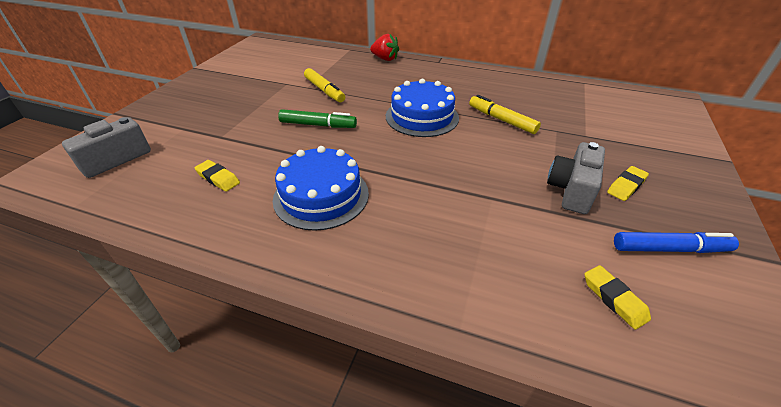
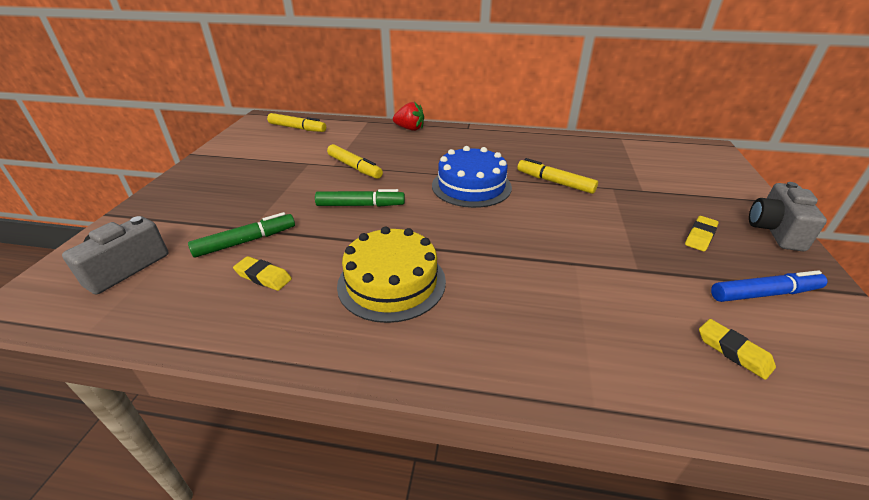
camera: 10 degrees left, 5 degrees down
blue cake [273,146,369,231] -> yellow cake [337,226,446,323]
grey camera [547,142,605,214] -> grey camera moved to [749,182,827,251]
none -> green marker [188,212,295,258]
none -> yellow marker [267,113,326,132]

